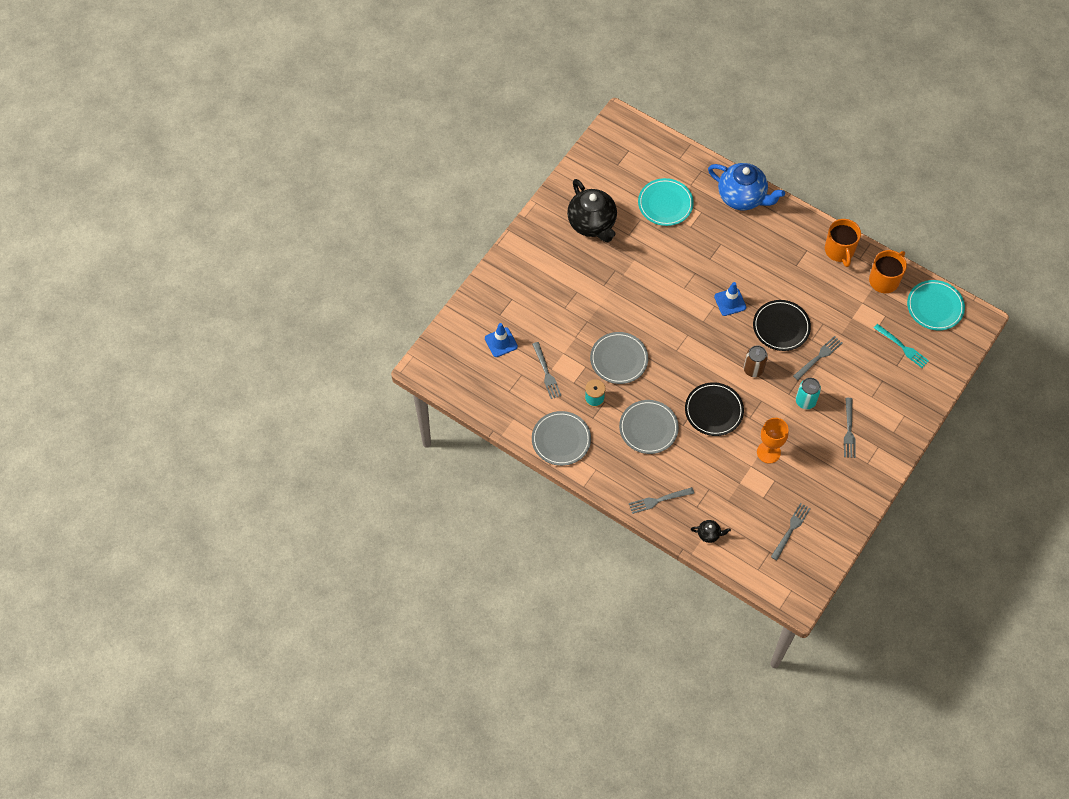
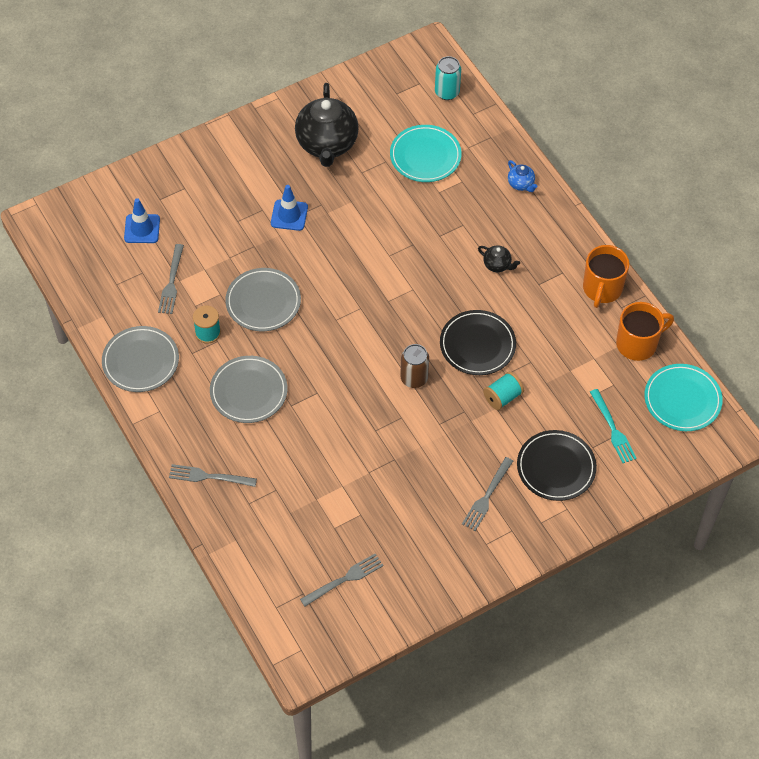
camera: 25 degrees right, 5 degrees down
black plate [685,382,744,436] -> black plate moved to [517,430,597,501]
black teapot [691,520,731,543] -> black teapot moved to [478,245,520,272]
blue teapot [708,163,785,210] -> blue teapot [508,160,538,192], size x0.43
blue traffic cone [714,282,746,316] -> blue traffic cone moved to [271,185,308,231]
orange goblet [757,418,789,463] -> none
grey fork [793,336,842,380] -> turquoise spool [483,372,524,410]
turquoise can [796,378,821,409] -> turquoise can moved to [435,56,461,100]

